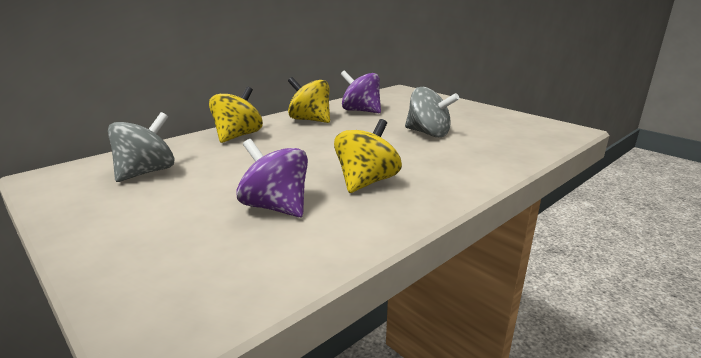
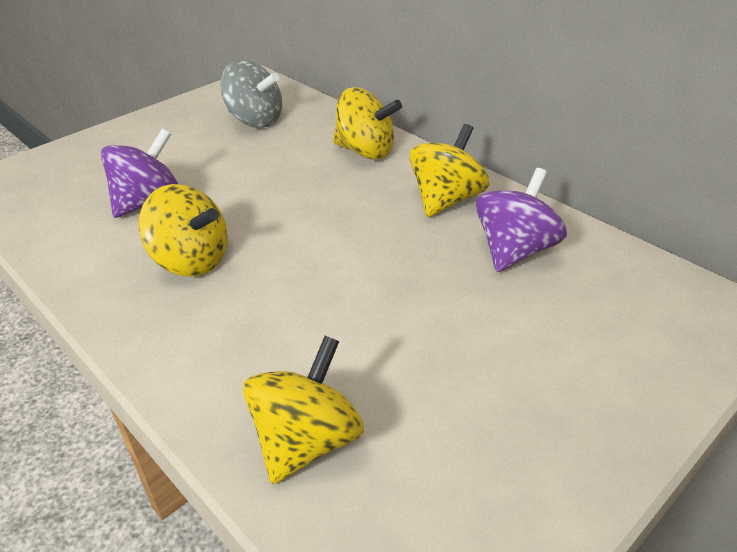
camera: 90 degrees right, 15 degrees up
grey spinning top [405,87,459,137] -> none
none -> yellow spinning top [243,336,364,484]

